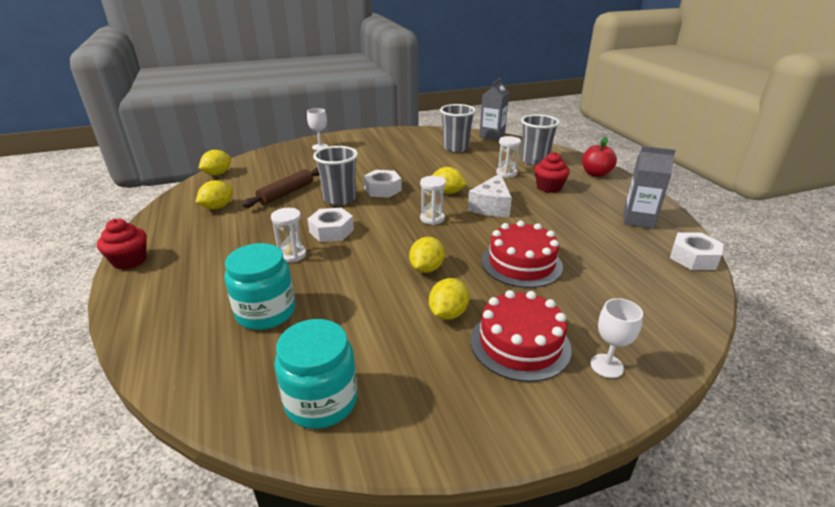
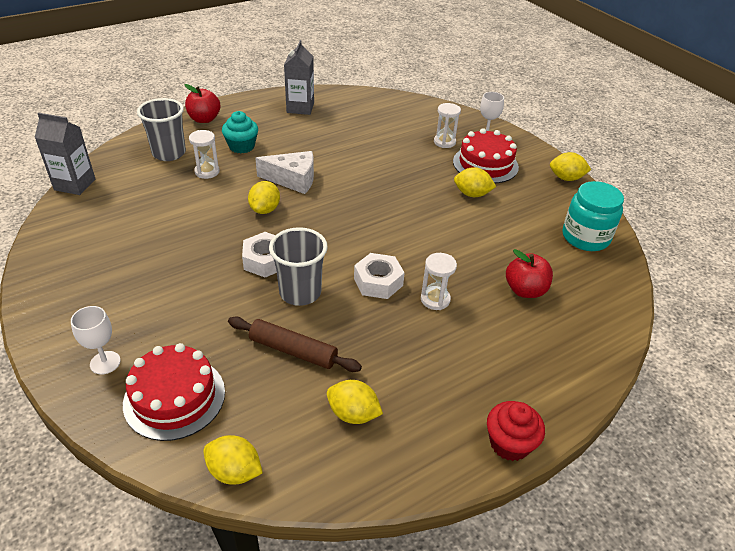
camera: 105 degrees left, 10 degrees up
turquoise jar [224,243,295,330] -> red apple [506,249,553,298]
yellow lemon [409,237,445,273] -> yellow lemon moved to [550,152,591,181]
white hourglass [420,176,446,225] -> white hourglass moved to [434,103,461,148]
grey cup [440,104,476,152] -> none
red cake [482,221,563,288] -> red cake moved to [123,343,225,441]
red cupcake [534,152,570,193] -> turquoise cupcake [222,111,258,154]
white nut [670,233,723,270] -> none

